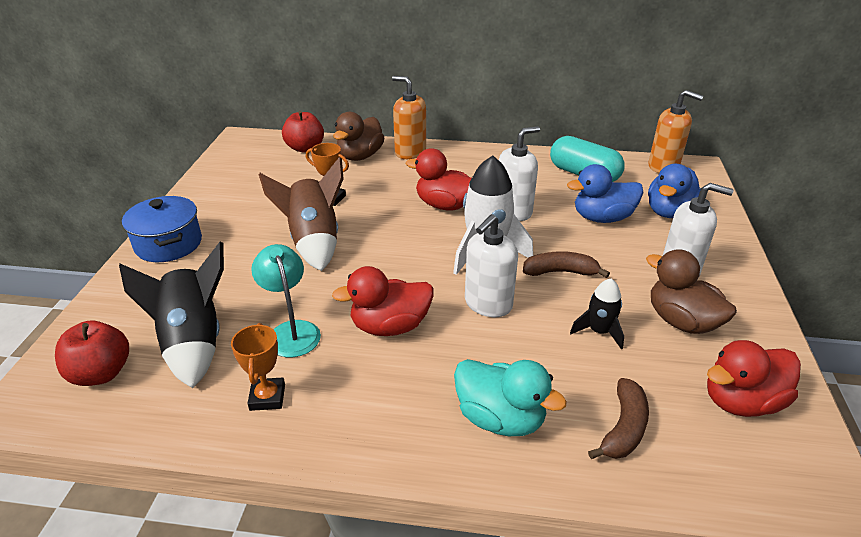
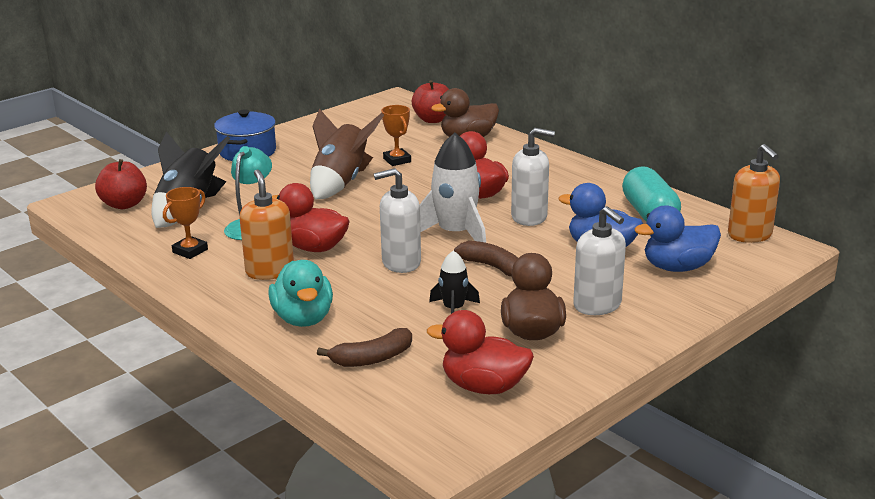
camera: 40 degrees right, 10 degrees down
orange soap dispenser [392,76,426,159] -> orange soap dispenser moved to [239,170,294,280]

